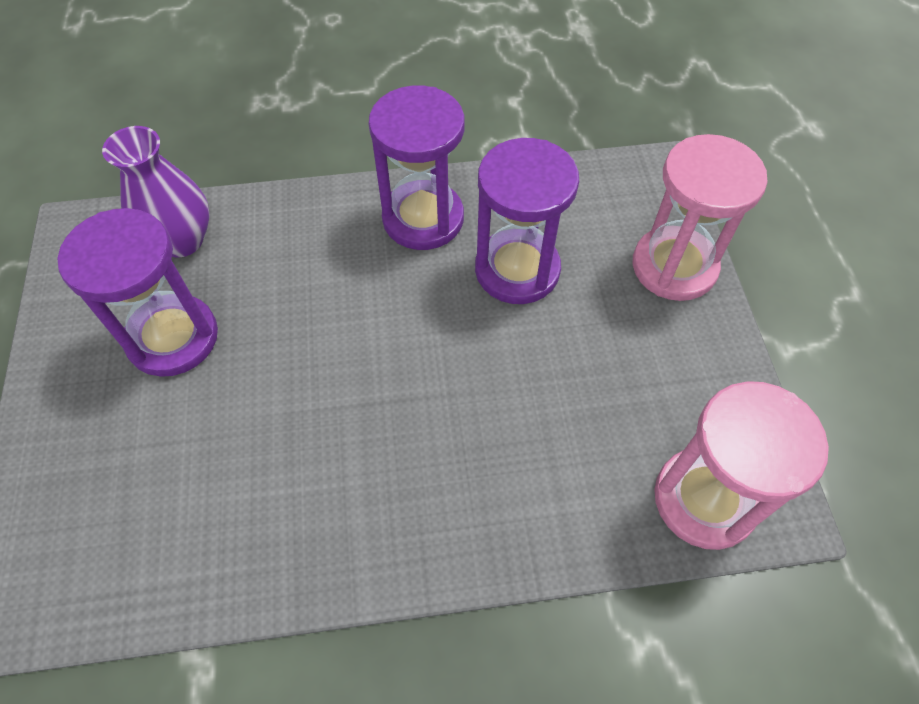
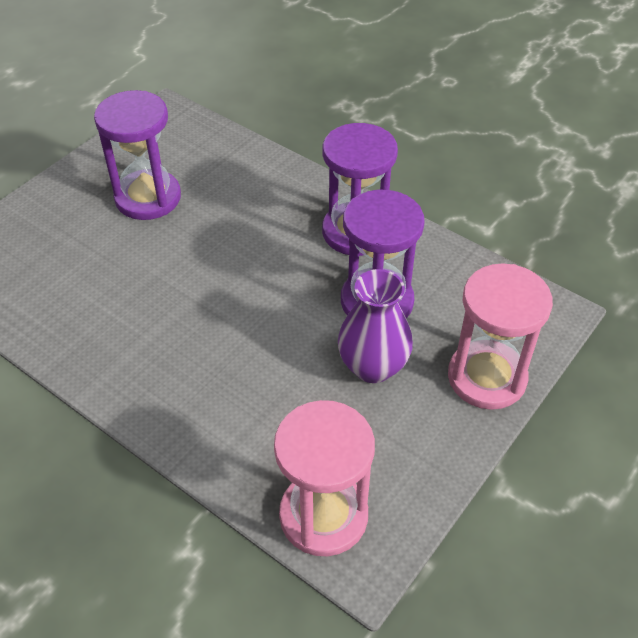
camera: 45 degrees right, 10 degrees down
purple vase [102,126,210,257] -> purple vase moved to [338,269,413,383]

